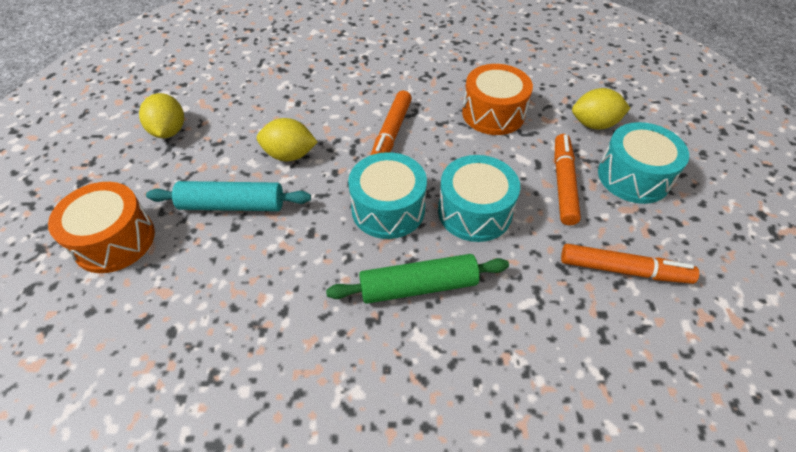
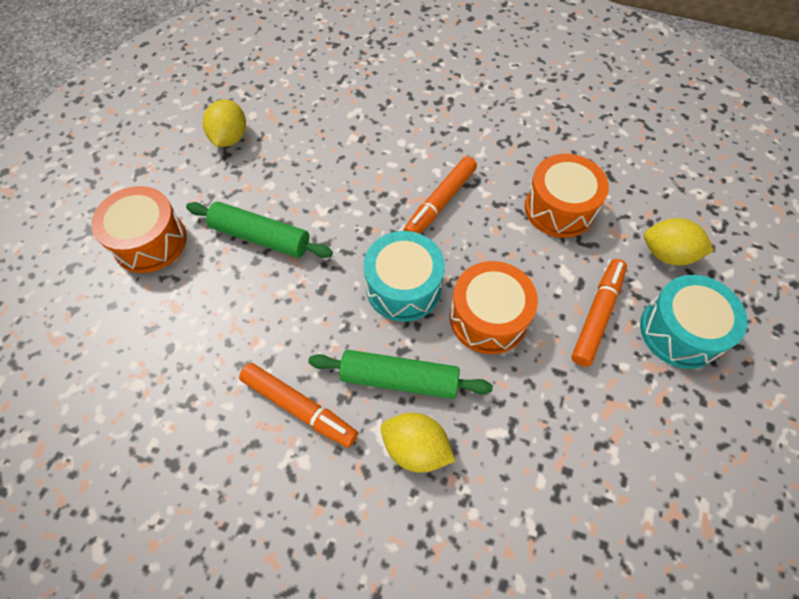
camera: 20 degrees right, 10 degrees up
turquoise rolling pin [146,181,311,211] -> green rolling pin [186,202,333,258]
yellow lemon [257,118,318,161] -> yellow lemon moved to [381,413,455,473]
turquoise drum [438,155,520,242] -> orange drum [450,261,538,354]
orange marker [561,244,699,284] -> orange marker moved to [239,363,358,448]

